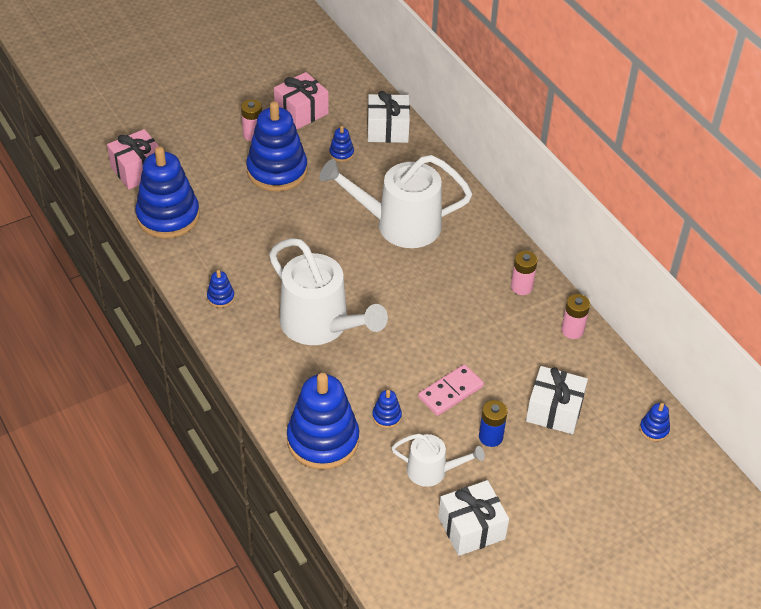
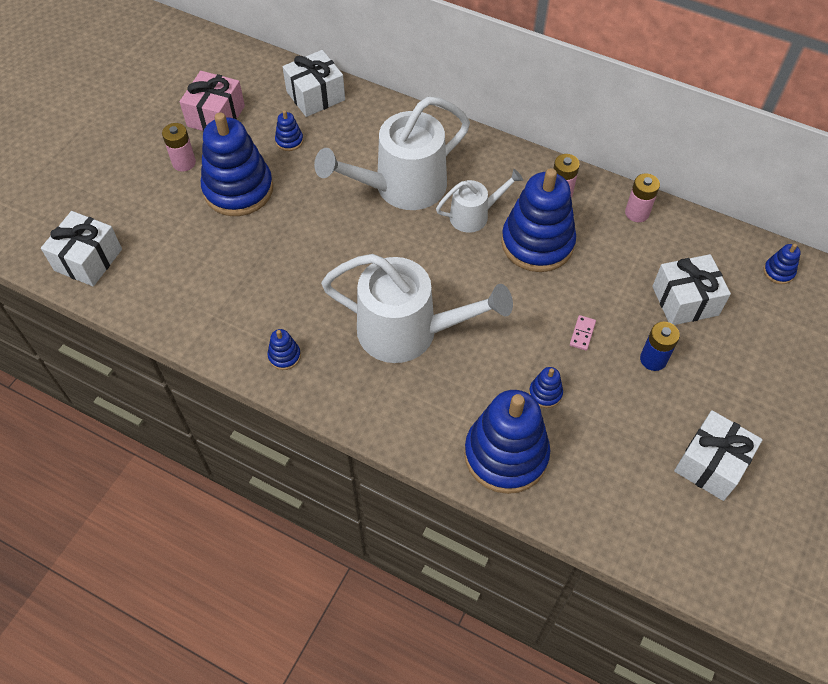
camera: 30 degrees left, 10 degrees up
pink gift [107,129,159,189] -> white gift [41,211,122,286]
blue stacking toy [135,147,200,239] -> blue stacking toy moved to [501,168,576,272]
white watering can [392,434,485,487] -> white watering can moved to [436,169,523,233]
pink domino [418,364,484,416] -> pink domino [570,315,596,351], size x0.53

